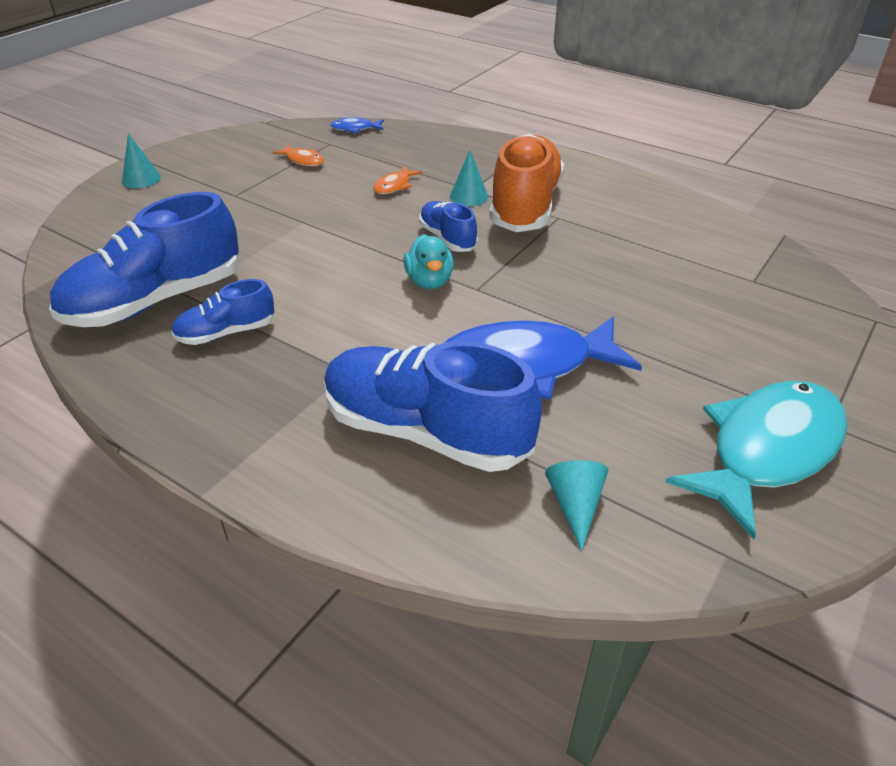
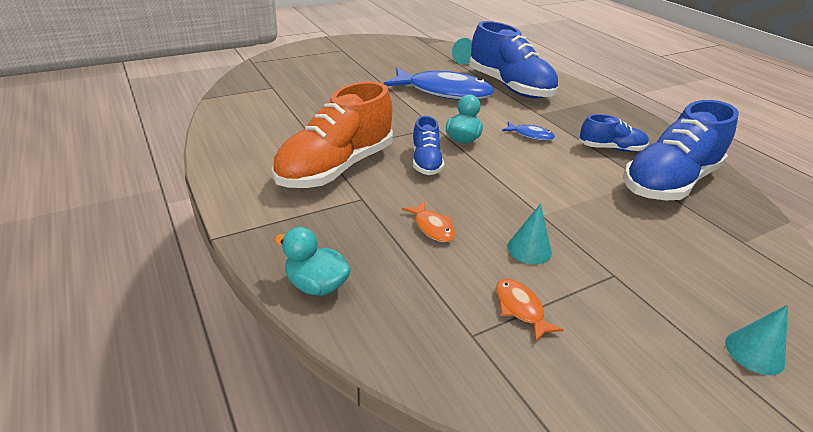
camera: 155 degrees left, 5 degrees down
blue shoe [49,192,239,327] -> blue shoe turned 150 degrees clockwise [623,100,739,201]
blue fish [331,118,384,133] -> blue fish moved to [502,122,555,141]
orange fish [373,166,422,194] -> orange fish turned 90 degrees clockwise [402,201,455,242]
turquoise cone [450,151,488,206] -> turquoise cone moved to [507,204,552,264]
turquoise fish [665,381,847,539] -> none
none -> turquoise duck [274,227,351,296]

